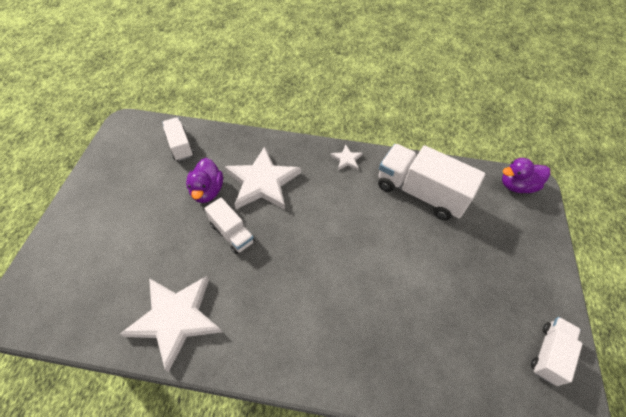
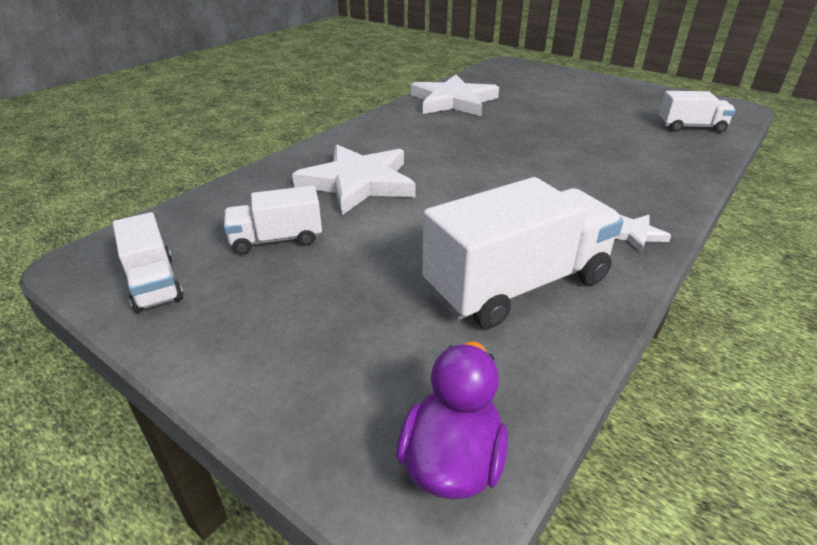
camera: 120 degrees right, 20 degrees down
purple duck [186,158,223,203] -> none
white truck [204,198,255,254] -> white truck moved to [224,186,322,255]
white star [225,146,301,210] -> white star moved to [292,145,416,215]

